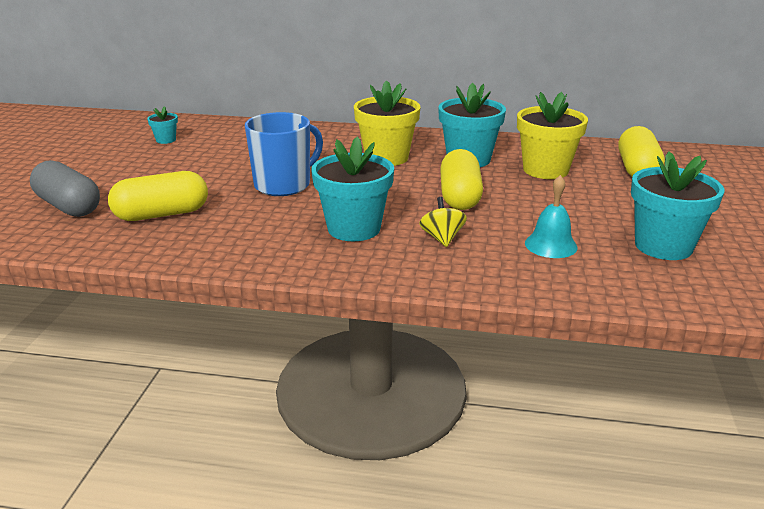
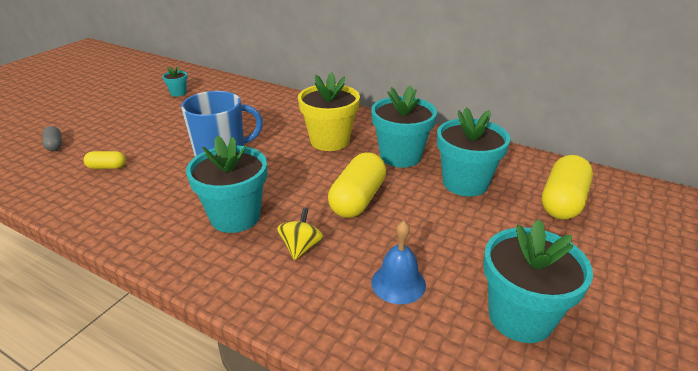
camera: 20 degrees right, 5 degrees up
grey capsule [30,160,100,217] -> grey capsule [42,126,62,151], size x0.50
yellow capsule [108,171,208,221] -> yellow capsule [84,151,126,169], size x0.50
yellow flower pot [517,92,588,179] -> turquoise flower pot [437,107,510,197]
turquoise bell [525,175,578,258] -> blue bell [371,221,426,304]

